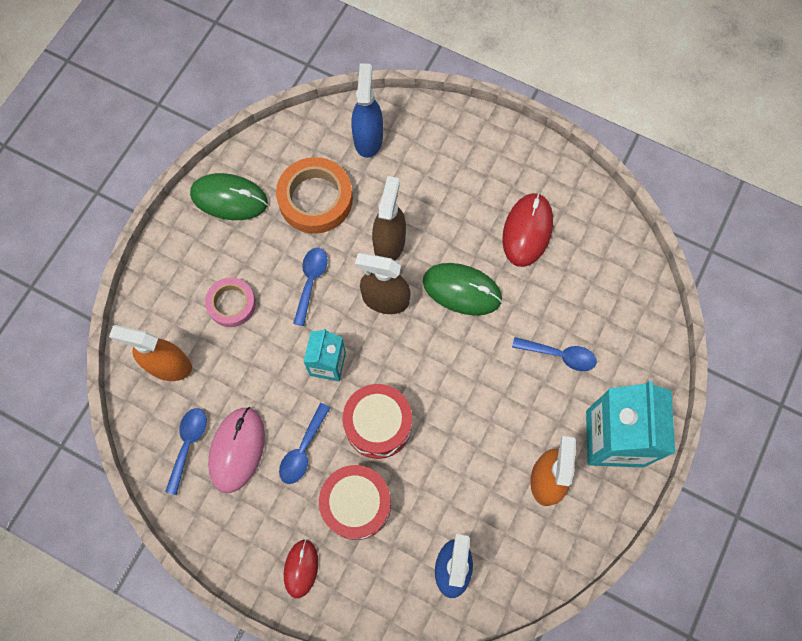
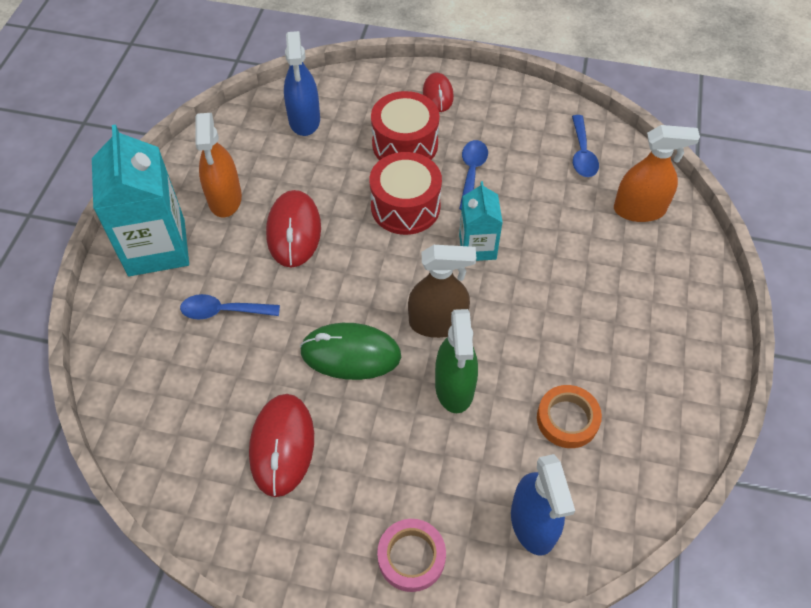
camera: 165 degrees right, 15 degrees down
green mouse [190,173,268,220] -> none
pink tape [205,277,256,327] -> pink tape moved to [377,519,446,592]
pink mouse [208,407,265,493] -> none
orange tape [276,157,353,234] -> orange tape [537,385,602,448], size x0.62
blue spoon [293,248,328,326] -> none
brown spray bottle [372,176,406,260] -> green spray bottle [435,309,478,413]
none -> red mouse [266,190,321,268]

